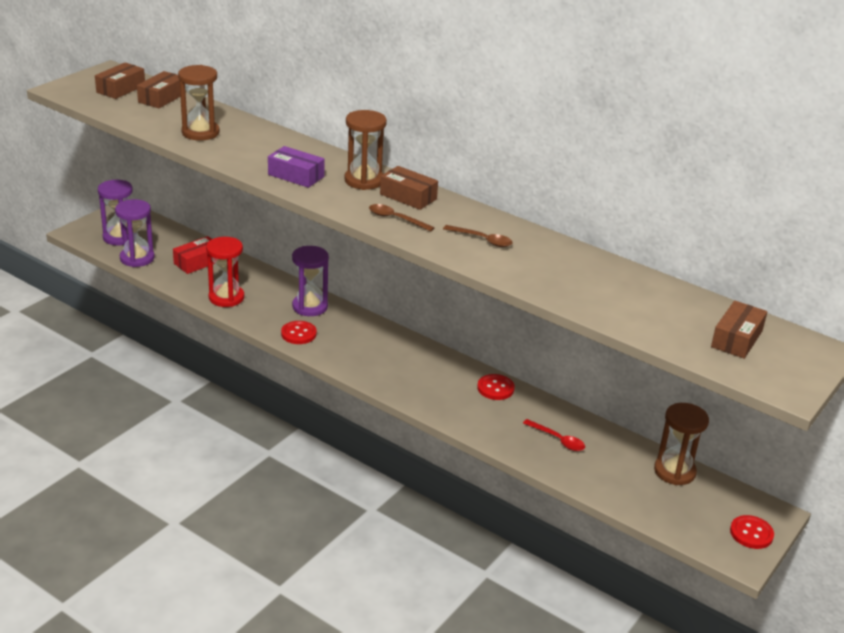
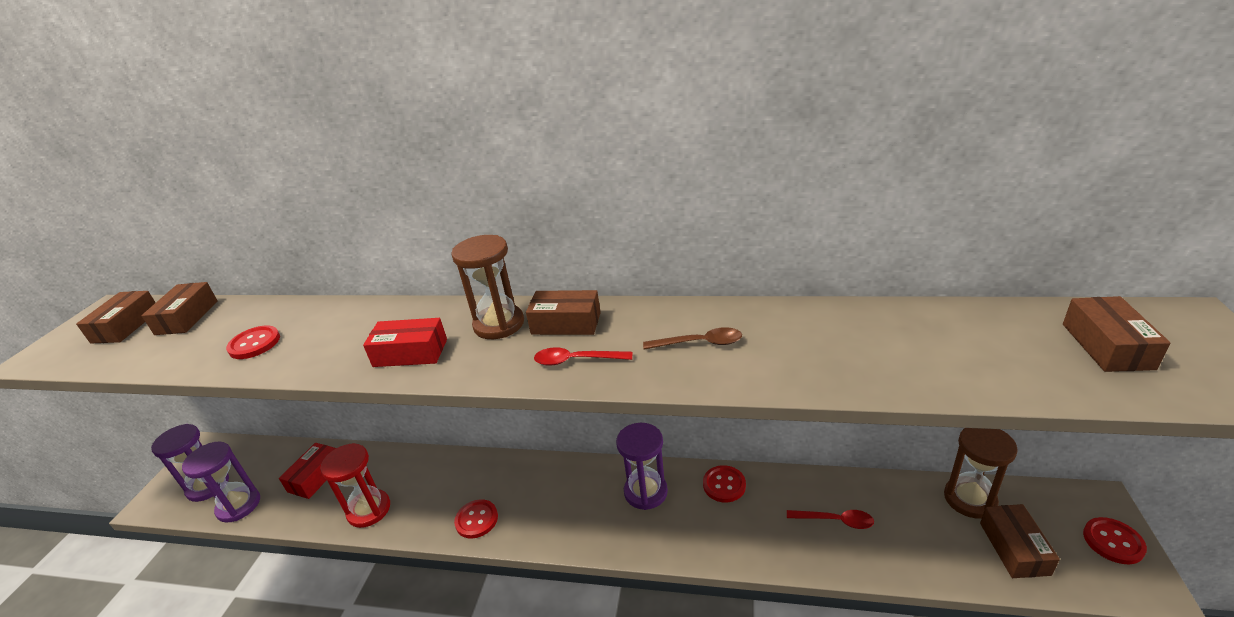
camera: 20 degrees left, 0 degrees up
brown hourglass [178,65,220,141] -> red button [226,326,280,359]
purple box [268,146,325,188] -> red box [363,318,447,367]
purple hourglass [292,246,329,316] -> purple hourglass moved to [616,423,668,510]
brown spoon [369,204,435,232] -> red spoon [534,347,633,366]
none -> brown box [980,504,1060,578]

